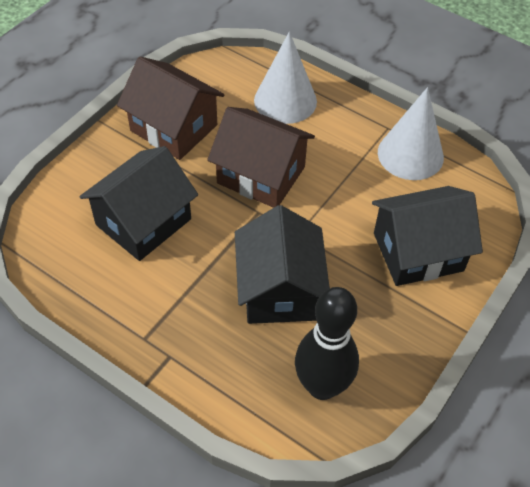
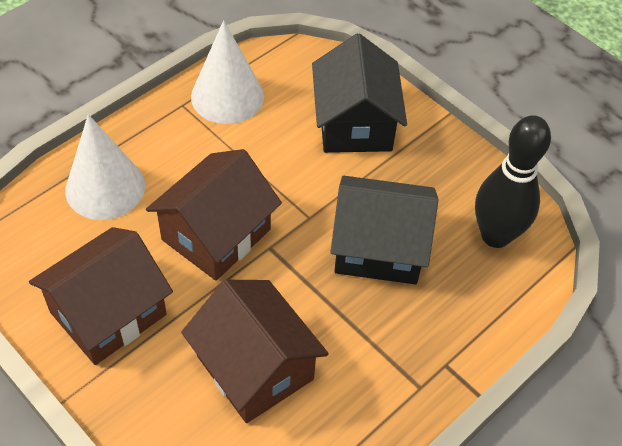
camera: 80 degrees left, 0 degrees up
black house [79,146,198,261] -> brown house [181,280,329,423]

